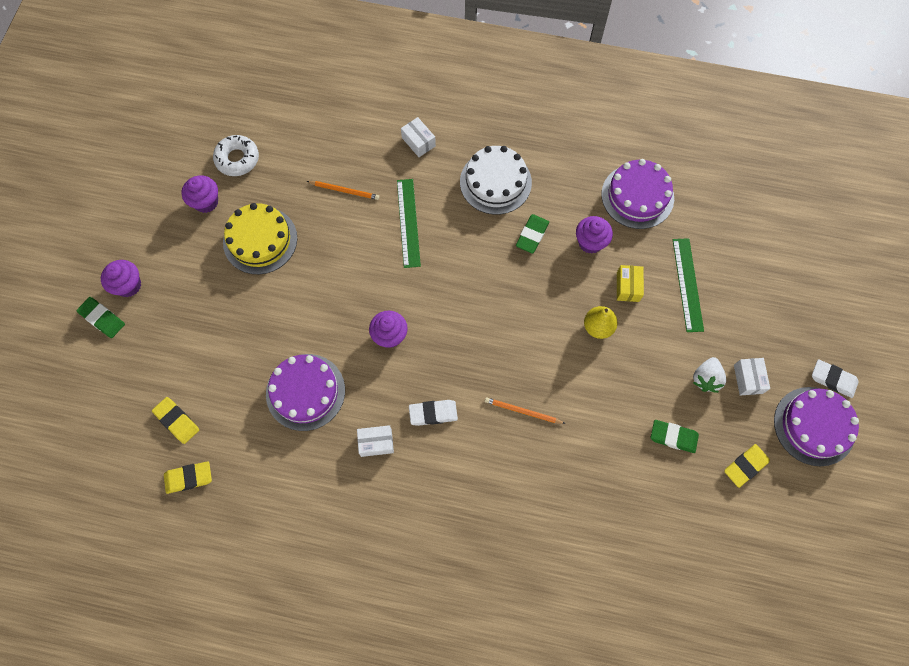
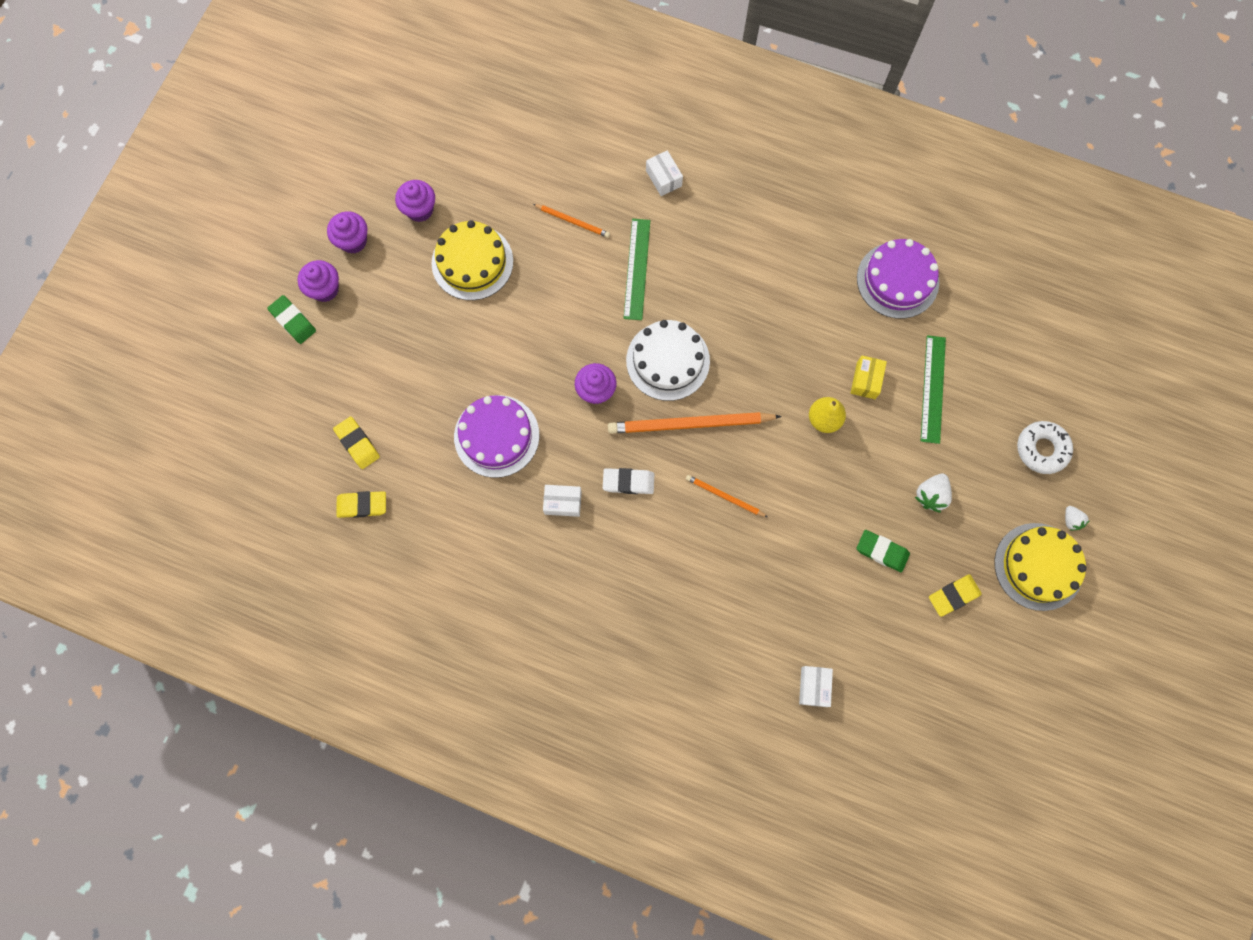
camera: 10 degrees right, 5 degrees up
white donut [213,135,259,176] -> white donut moved to [1017,421,1073,474]
white cake [460,146,532,215] -> white cake moved to [626,320,710,401]
green eraser [516,214,549,253] -> none
purple cupcake [576,216,613,254] -> purple cupcake moved to [327,211,367,254]
white box [734,358,770,396] -> white box moved to [799,666,833,707]
purple cake [774,387,859,466] -> yellow cake [994,523,1087,611]
white eraser [812,359,859,398] -> white strawberry [1065,506,1090,531]
none -> orange pencil [608,412,782,434]

